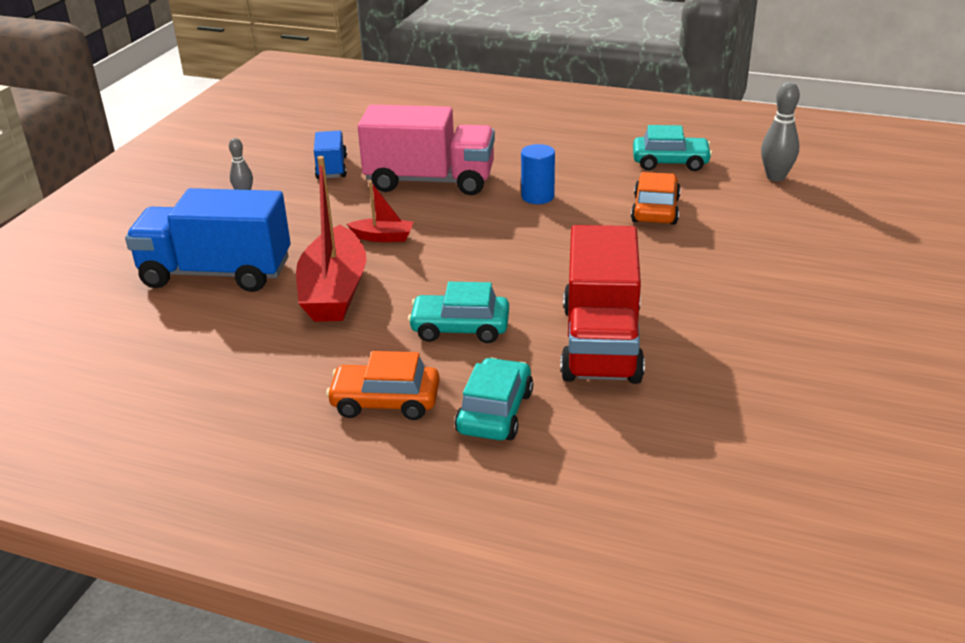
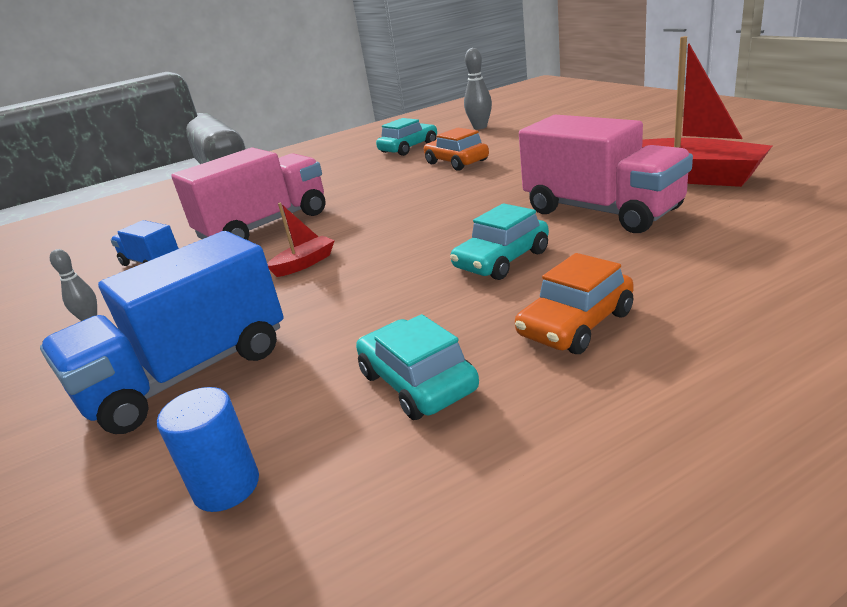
camera: 45 degrees left, 5 degrees down
red boat [296,156,366,322] -> red boat moved to [642,36,772,187]
turquoise car [455,358,533,440] -> turquoise car moved to [356,314,479,420]
blue cylinder [521,144,555,204] -> blue cylinder moved to [157,387,259,512]
red truck [560,225,645,384] -> pink truck [519,115,693,233]

